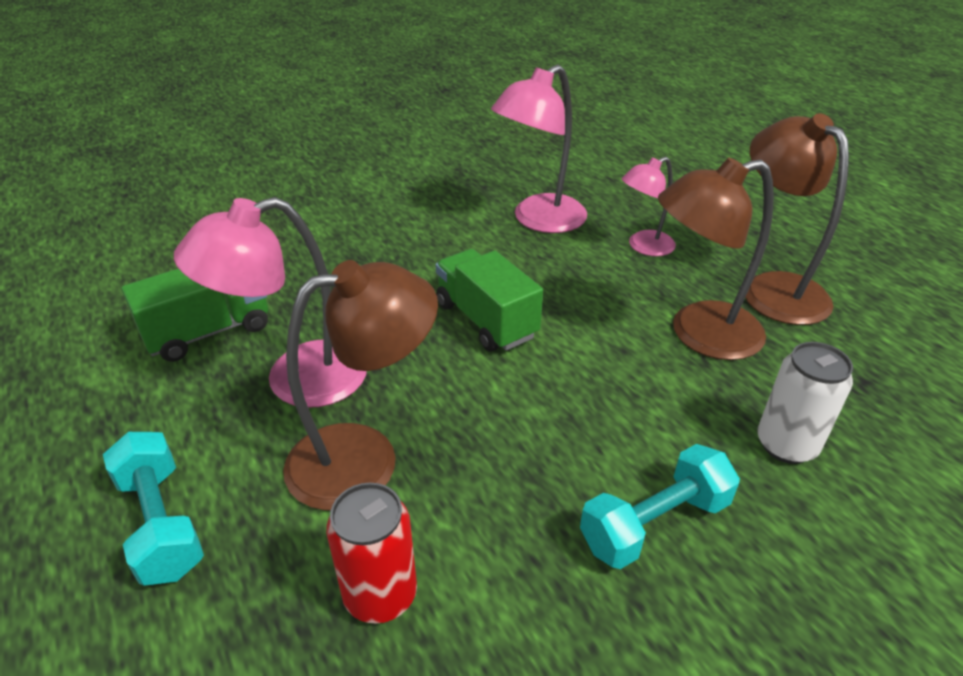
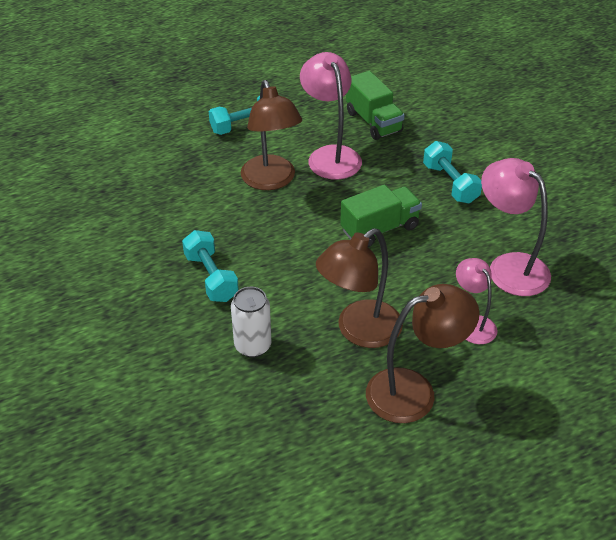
camera: 95 degrees right, 5 degrees up
red can [326,483,417,624] -> none
brown lamp [658,158,774,360] -> brown lamp turned 120 degrees counterclockwise [316,228,403,348]
none -> turquoise dumbbell [423,141,482,204]

